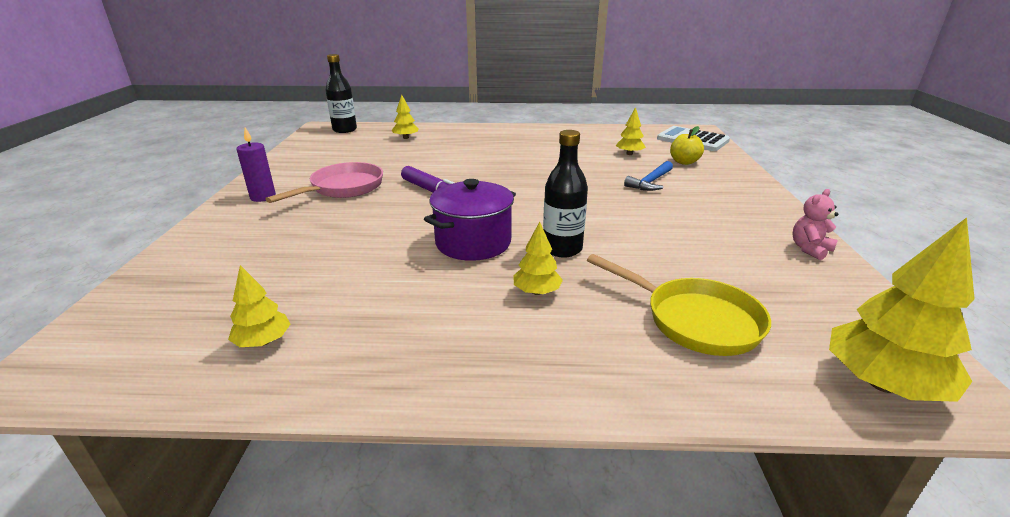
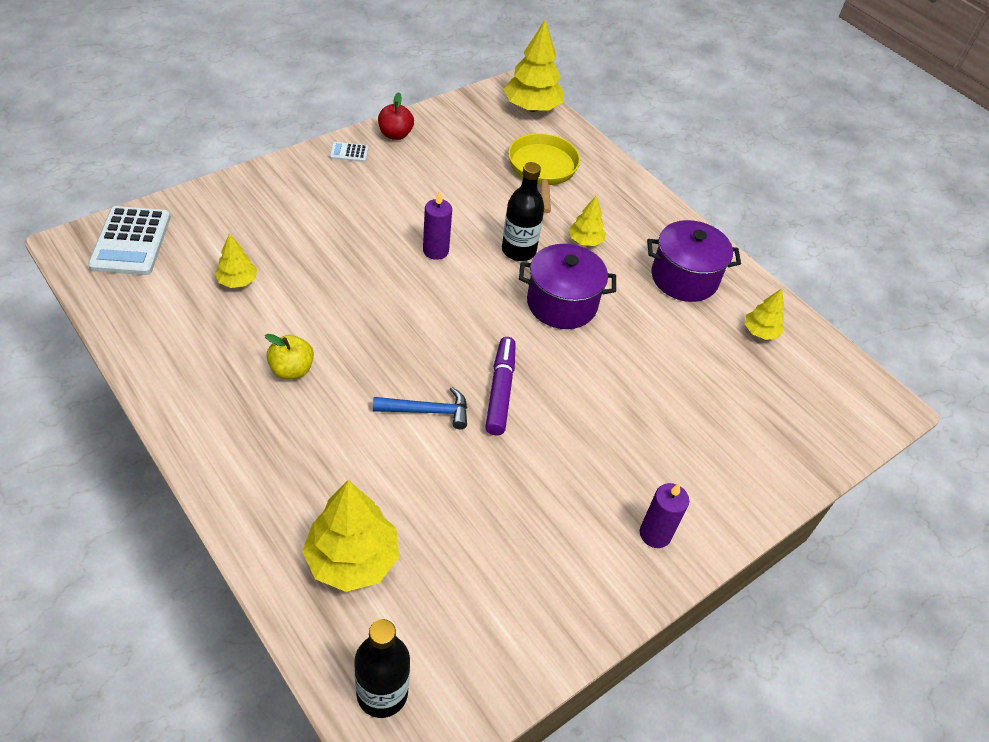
camera: 135 degrees left, 20 degrees up
pink pan [265,162,383,203] -> none
yellow tree [392,95,419,139] -> yellow tree [302,480,399,592], size x1.85
blue hammer [624,161,673,191] -> blue hammer moved to [373,387,467,429]
yellow apple [670,126,704,165] -> yellow apple moved to [265,334,314,379]
pink teddy bear [793,189,839,260] -> red apple [378,92,414,140]
none -> white calculator [330,142,369,162]
none -> purple candle [423,191,452,260]
none -> purple pot [647,220,741,302]

